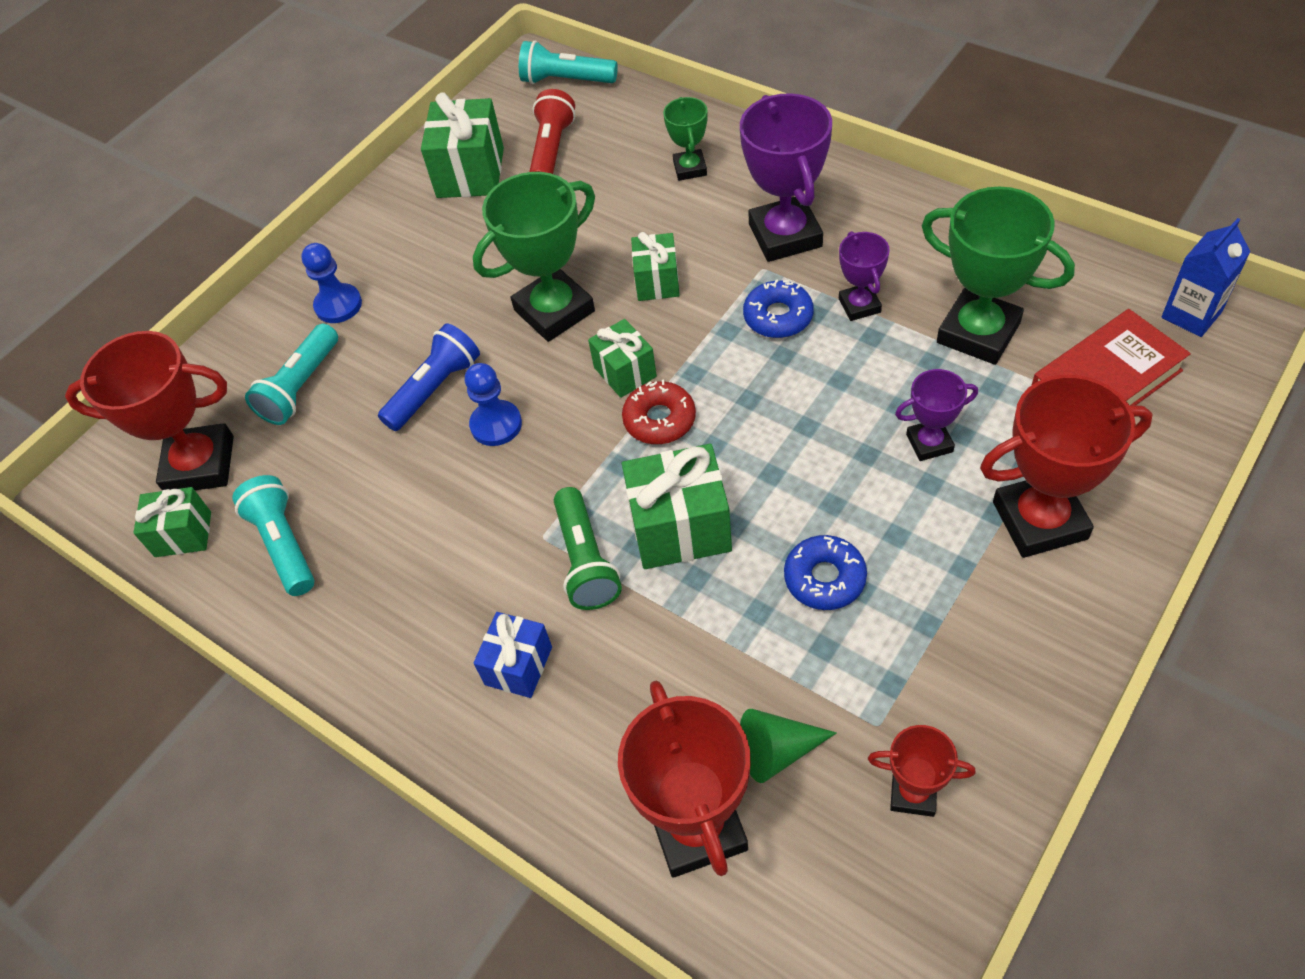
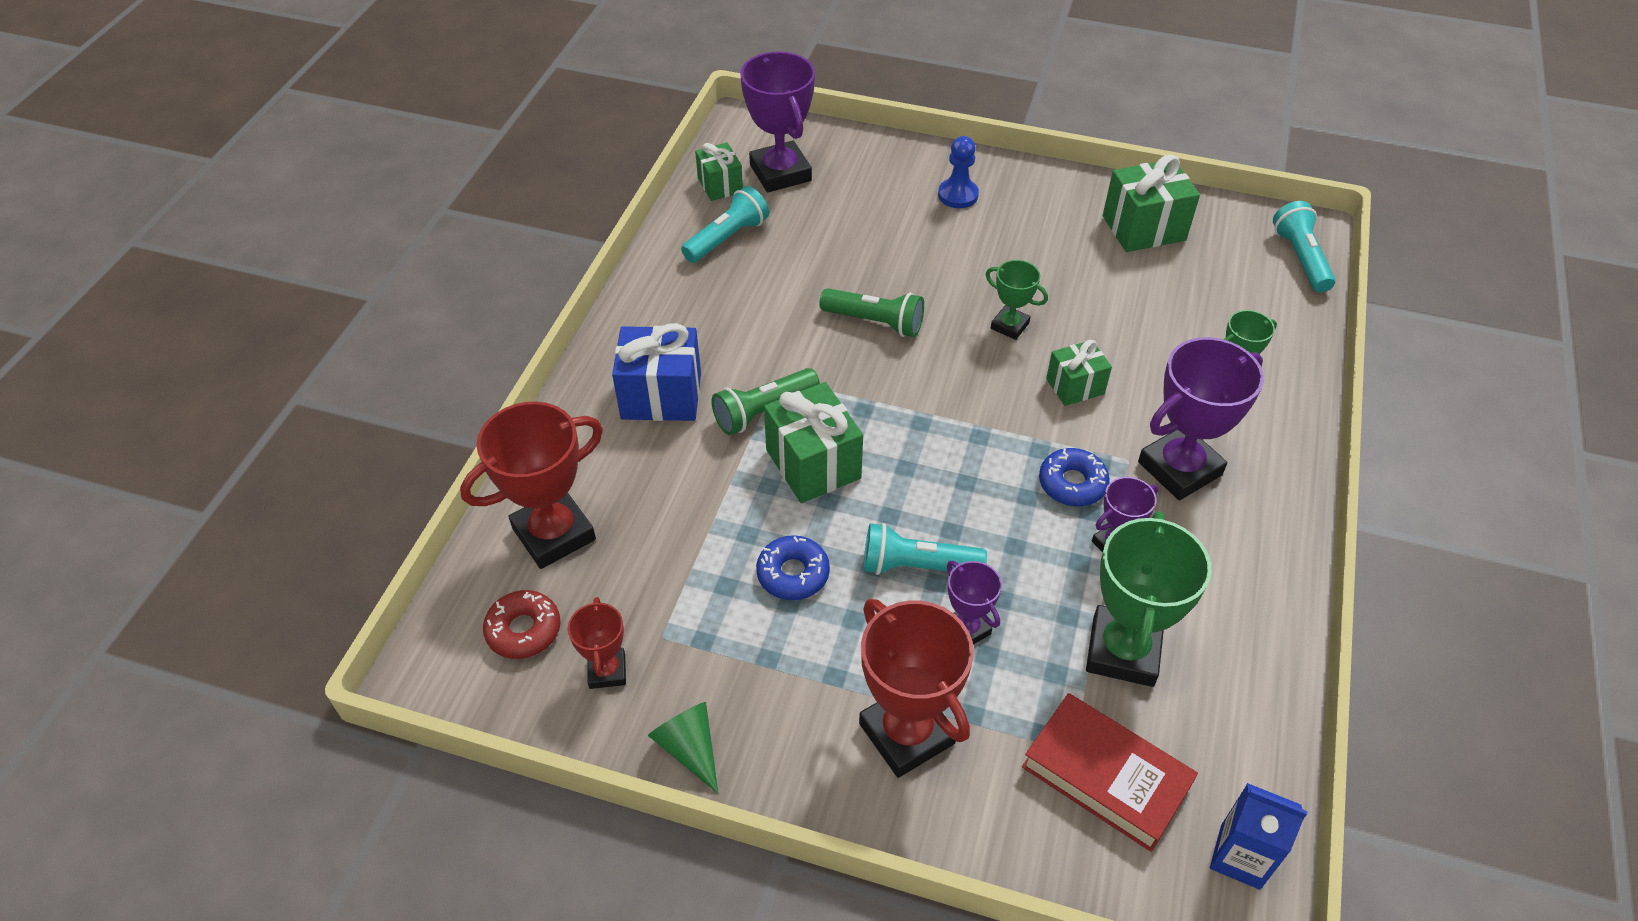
camera: 65 degrees right, 5 degrees down
red trophy [65,331,234,491] -> purple trophy [740,51,815,192]
turquoise flashlight [245,324,338,425] -> turquoise flashlight moved to [864,523,987,575]
blue flashlight [378,323,480,431] -> none
blue pawn [465,363,522,446] -> green flashlight [819,288,924,337]
green trophy [473,172,595,342] -> green trophy [986,260,1048,340], size x0.53
blue gift [473,612,552,698] -> blue gift [612,323,701,421], size x1.63
red flashlight [529,89,575,174] -> none
green gift [588,319,657,398] -> none
red donut [622,380,696,444] -> red donut moved to [483,590,561,659]
green cone [740,709,836,783] -> green cone moved to [648,702,719,794]

